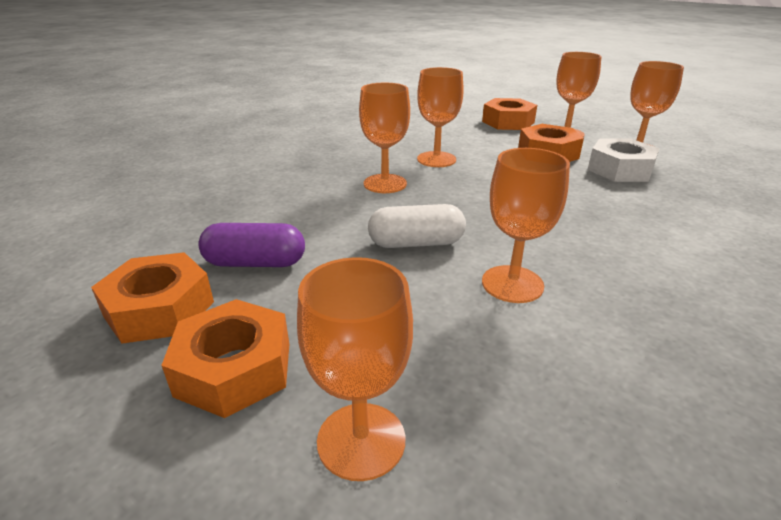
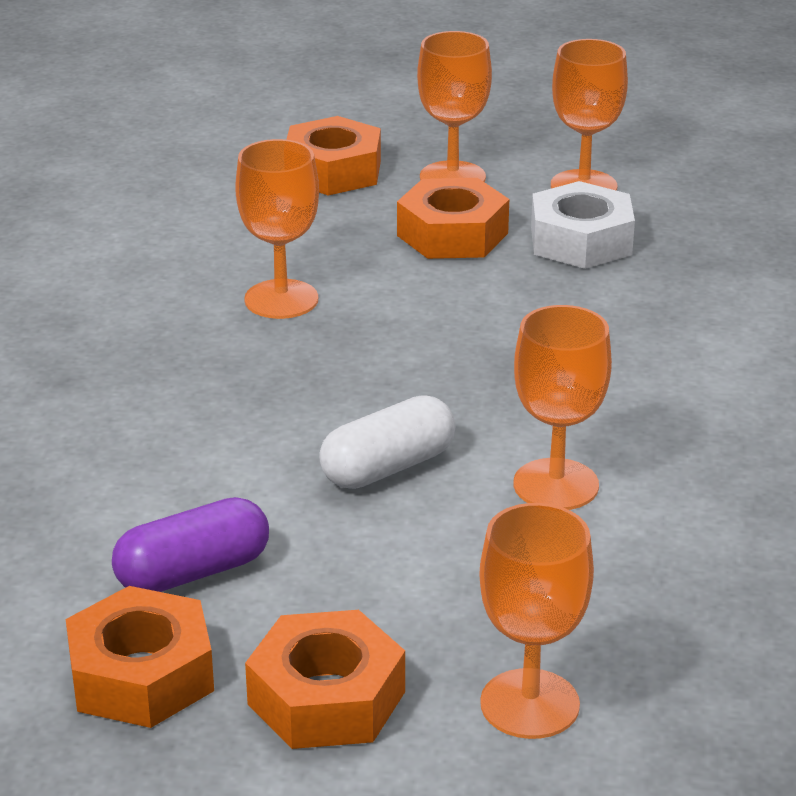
camera: 30 degrees left, 0 degrees up
orange goblet [359,83,410,193] -> none

